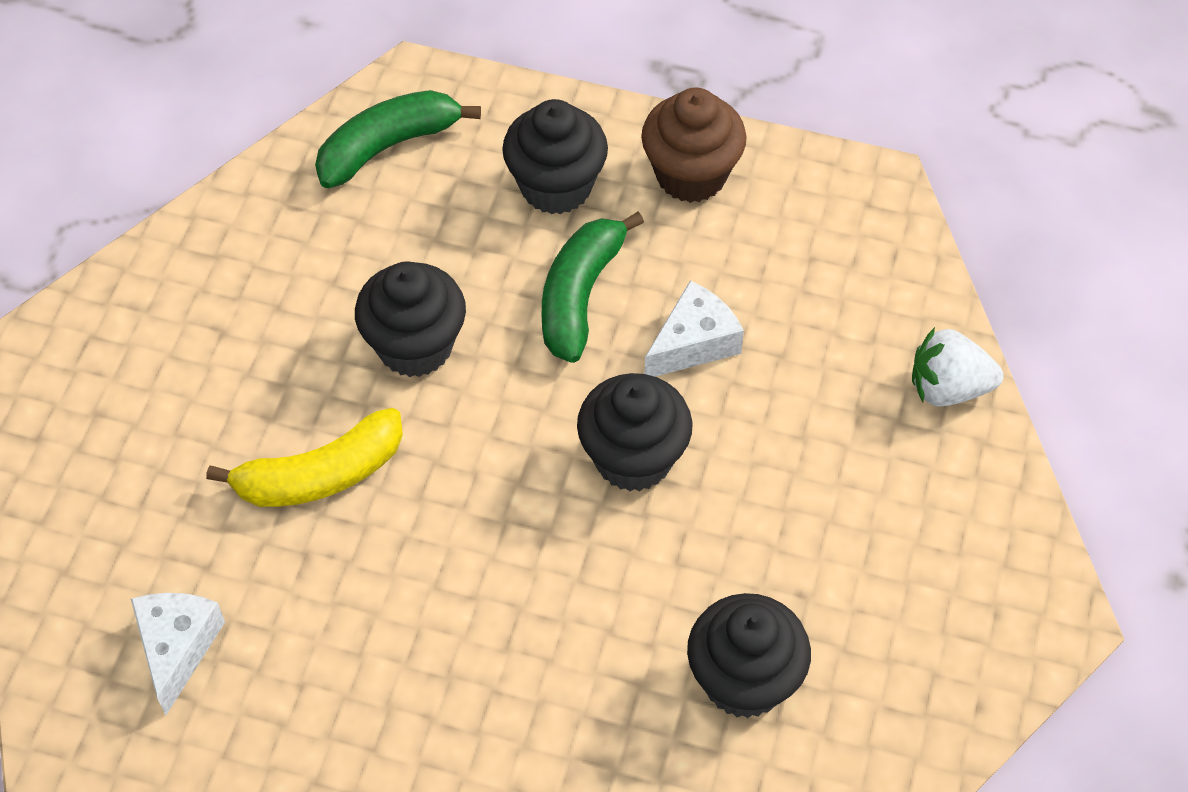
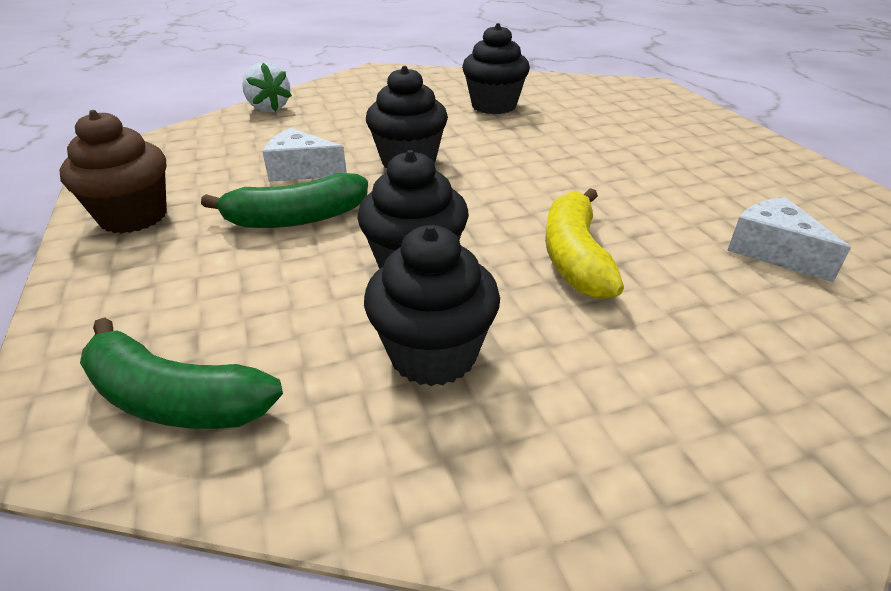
camera: 125 degrees left, 20 degrees down
white cheese [131,593,225,715] -> white cheese turned 90 degrees clockwise [727,197,851,282]
yellow banana [206,408,403,507] -> yellow banana turned 120 degrees counterclockwise [545,188,624,299]
black cupcake [502,99,608,214] -> black cupcake moved to [364,225,500,386]

